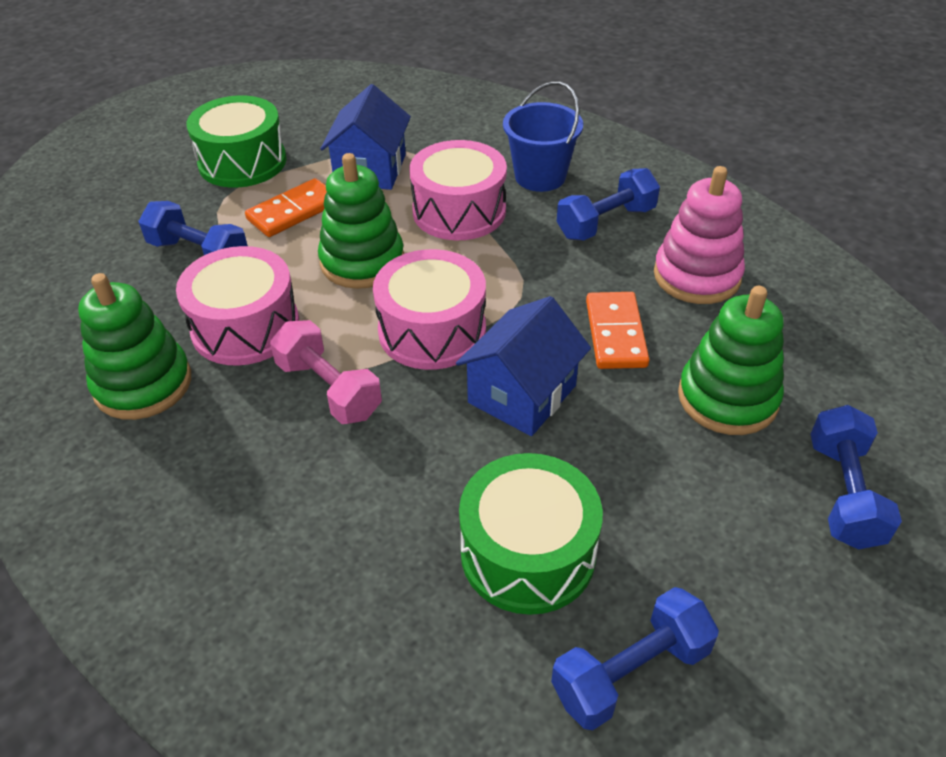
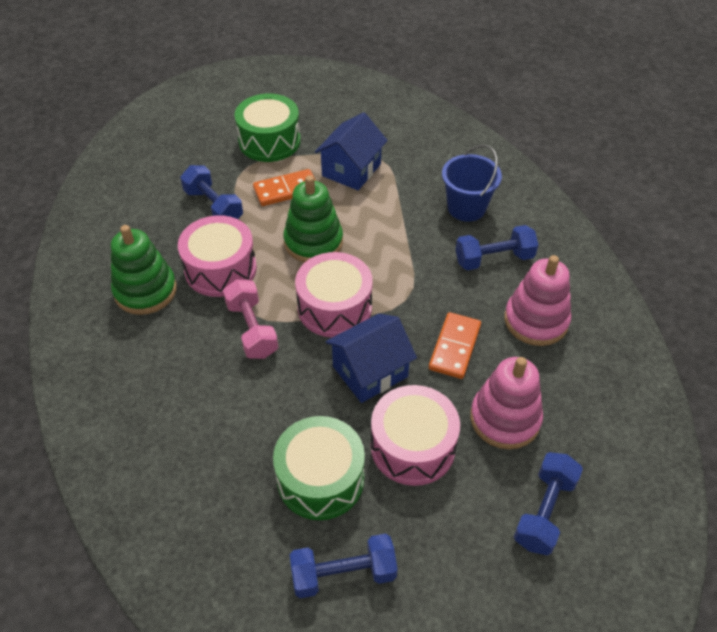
camera: 20 degrees right, 5 degrees up
pink drum [410,140,507,240] -> pink drum moved to [371,385,460,486]
green stacking toy [678,286,784,435] -> pink stacking toy [470,357,543,449]

